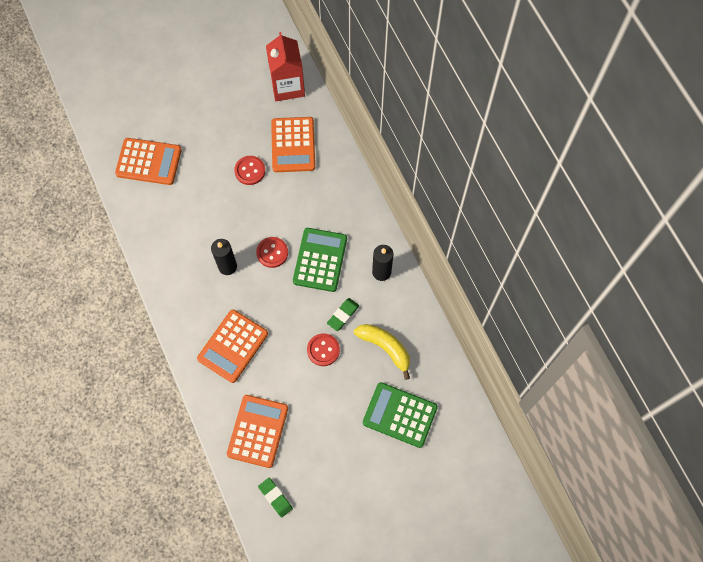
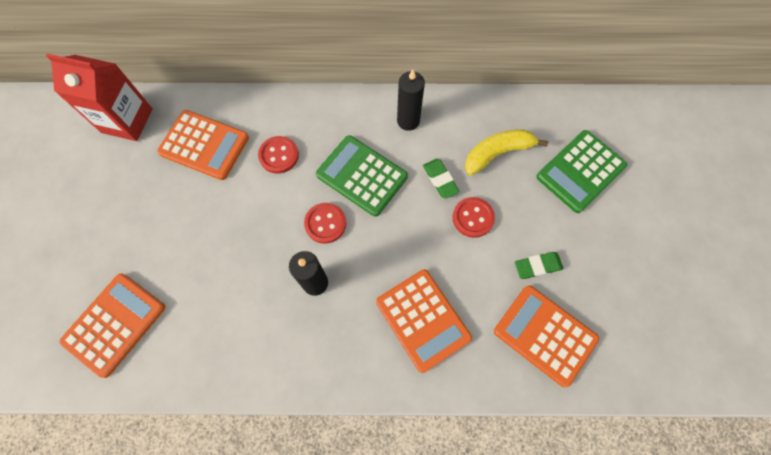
camera: 65 degrees left, 0 degrees up
red button [234,156,265,185] -> red button moved to [258,136,299,173]
green eraser [258,478,293,518] -> green eraser moved to [515,252,564,279]

